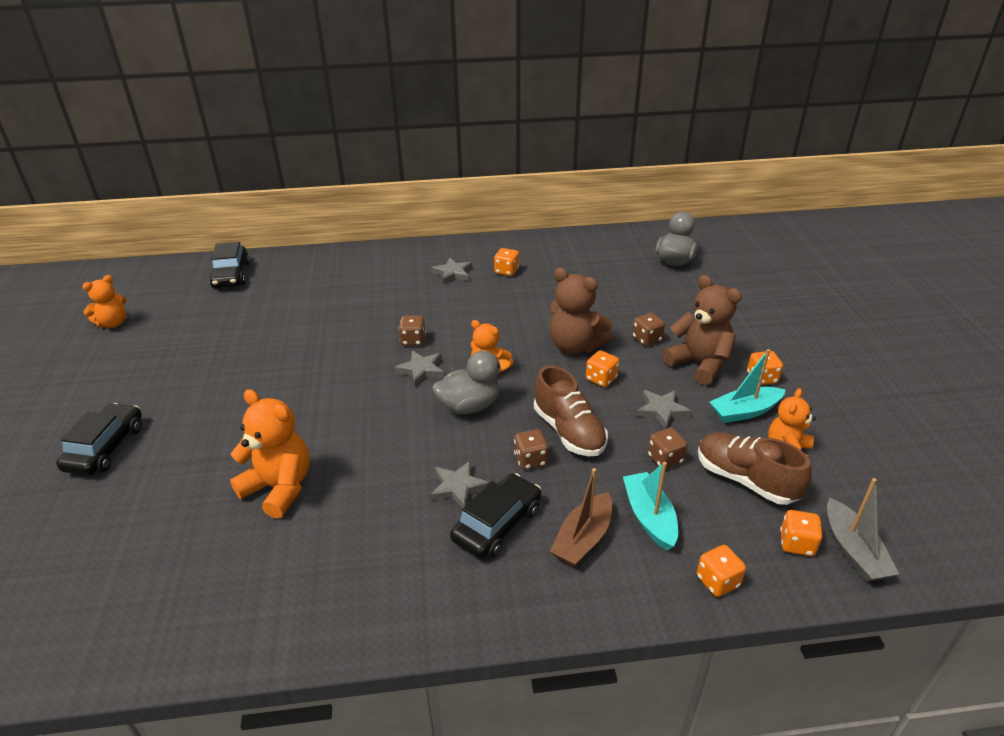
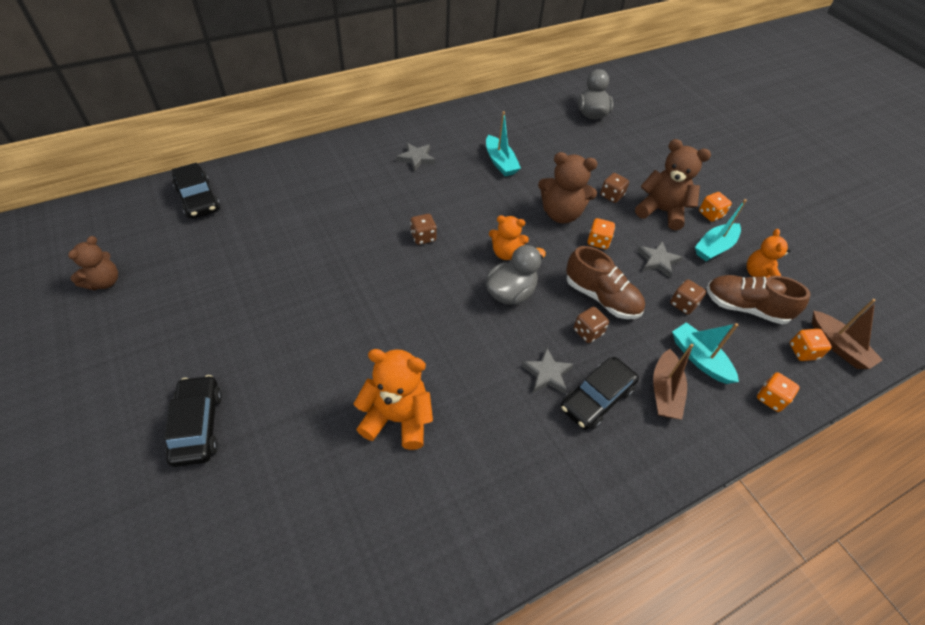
camera: 25 degrees left, 15 degrees up
orange teddy bear [82,275,127,328] -> brown teddy bear [68,236,118,290]
grey star [395,351,444,387] -> none
black car [450,473,541,558] -> black car turned 150 degrees counterclockwise [560,357,639,430]
orange dice [494,248,519,276] -> none
grey boat [827,478,899,582] -> brown boat [812,299,883,369]
none -> turquoise boat [486,111,521,176]

